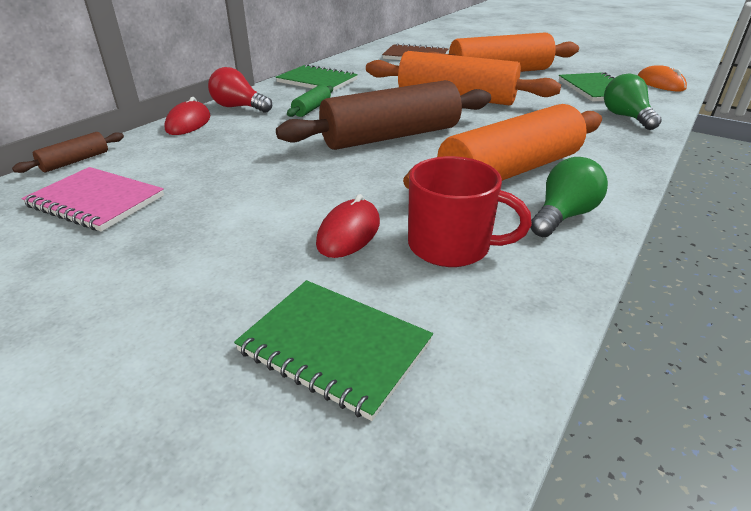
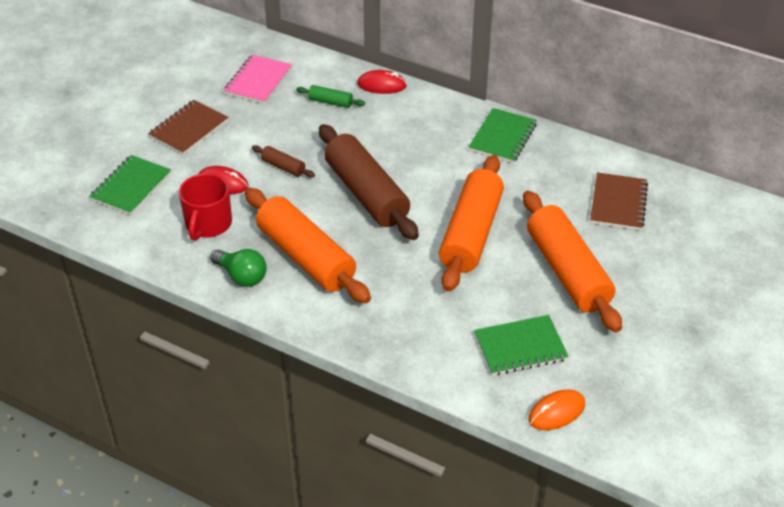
camera: 85 degrees right, 10 degrees up
brown rolling pin [12,132,124,173] -> brown rolling pin moved to [252,145,315,177]
red light bulb [208,67,272,113] -> none
green rolling pin [287,85,333,117] -> green rolling pin moved to [296,85,365,108]
green light bulb [604,74,662,130] -> none
none -> brown notebook [148,100,228,155]

